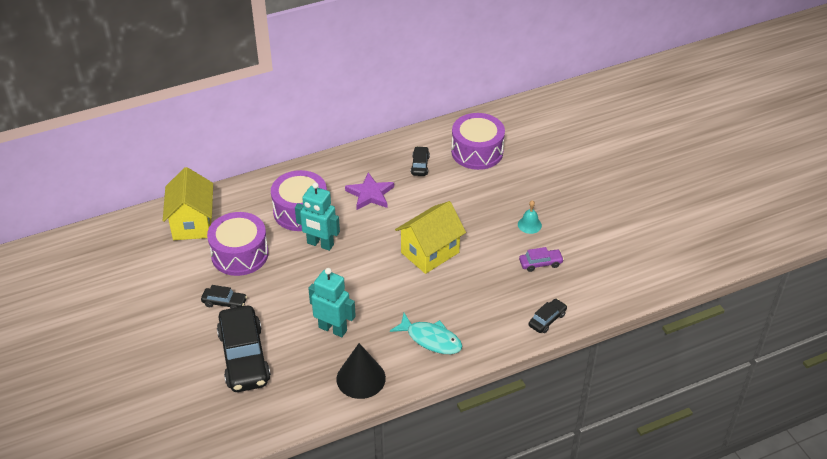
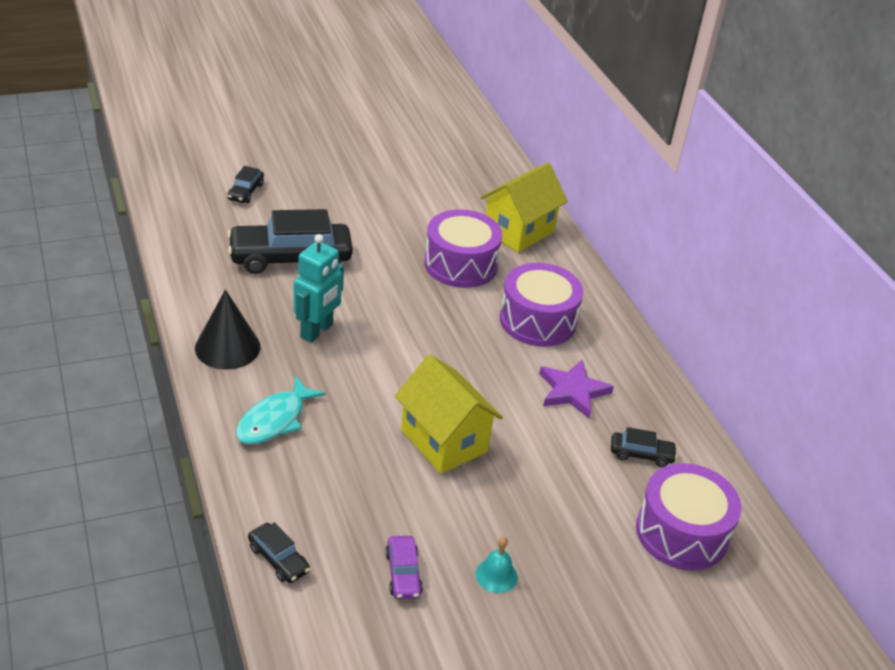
camera: 90 degrees right, 5 degrees down
yellow house [163,167,213,240] -> yellow house turned 45 degrees counterclockwise [480,162,568,253]
black car [201,285,247,309] -> black car moved to [227,166,264,203]
turquoise robot [295,182,340,251] -> none

